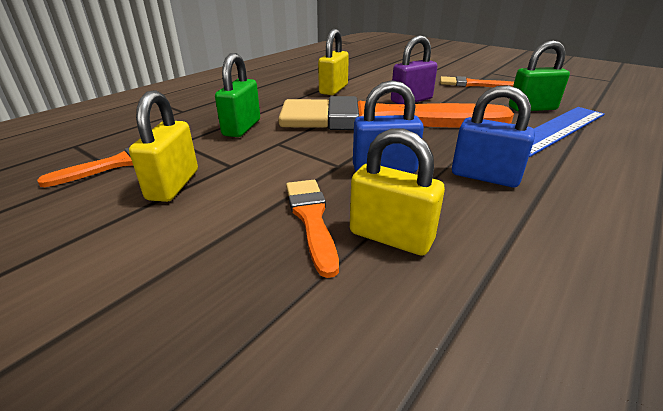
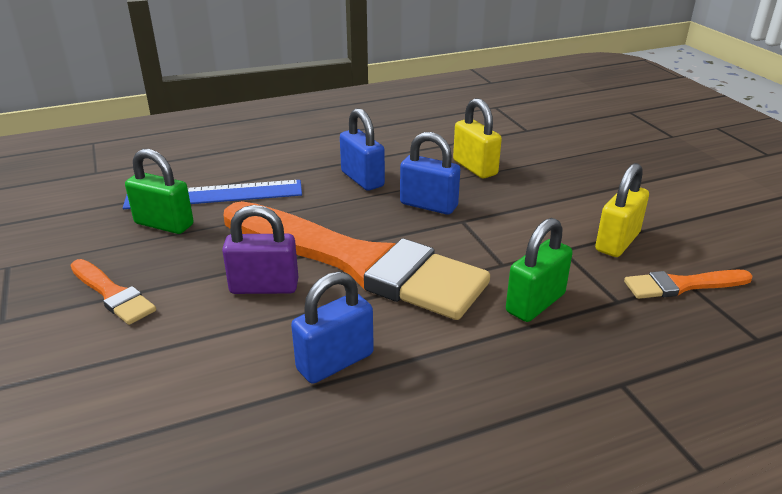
camera: 150 degrees left, 0 degrees up
orange brush [286,180,339,278] -> none
yellow padlock [318,29,349,95] -> blue padlock [291,271,374,384]

